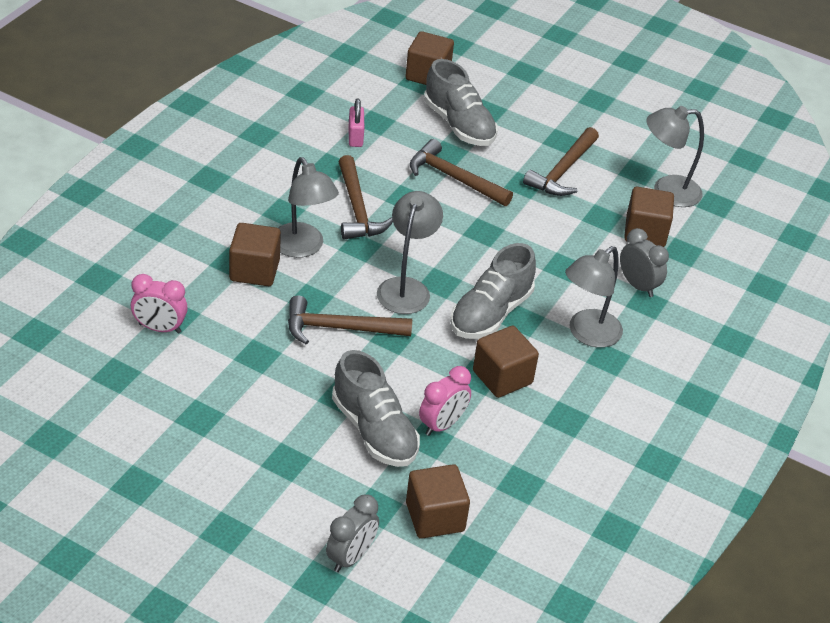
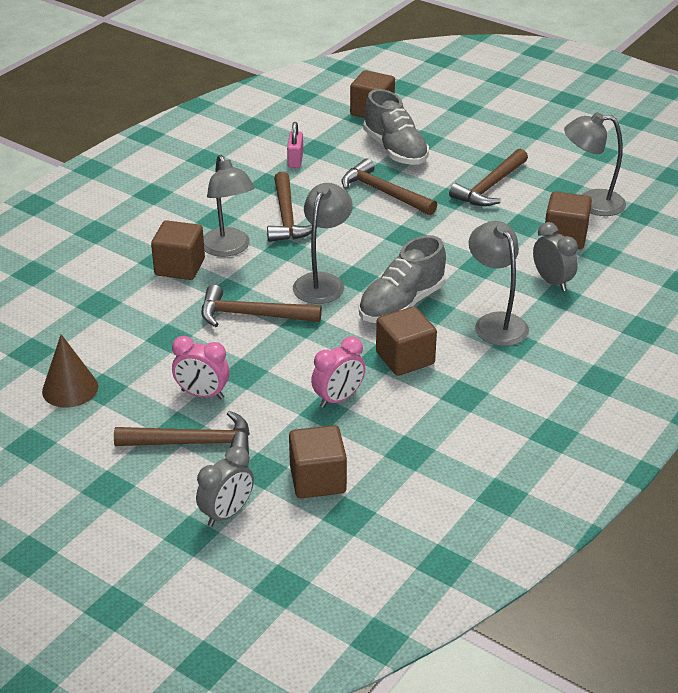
camera: 10 degrees right, 5 degrees down
pink clock [131,274,188,333] -> pink clock moved to [172,336,230,399]
grey shoe [332,350,420,467] -> none
grey lamp [565,246,623,348] -> grey lamp turned 105 degrees clockwise [469,221,529,346]
none -> brown cone [42,334,98,408]
none -> brown hammer [114,411,250,454]

